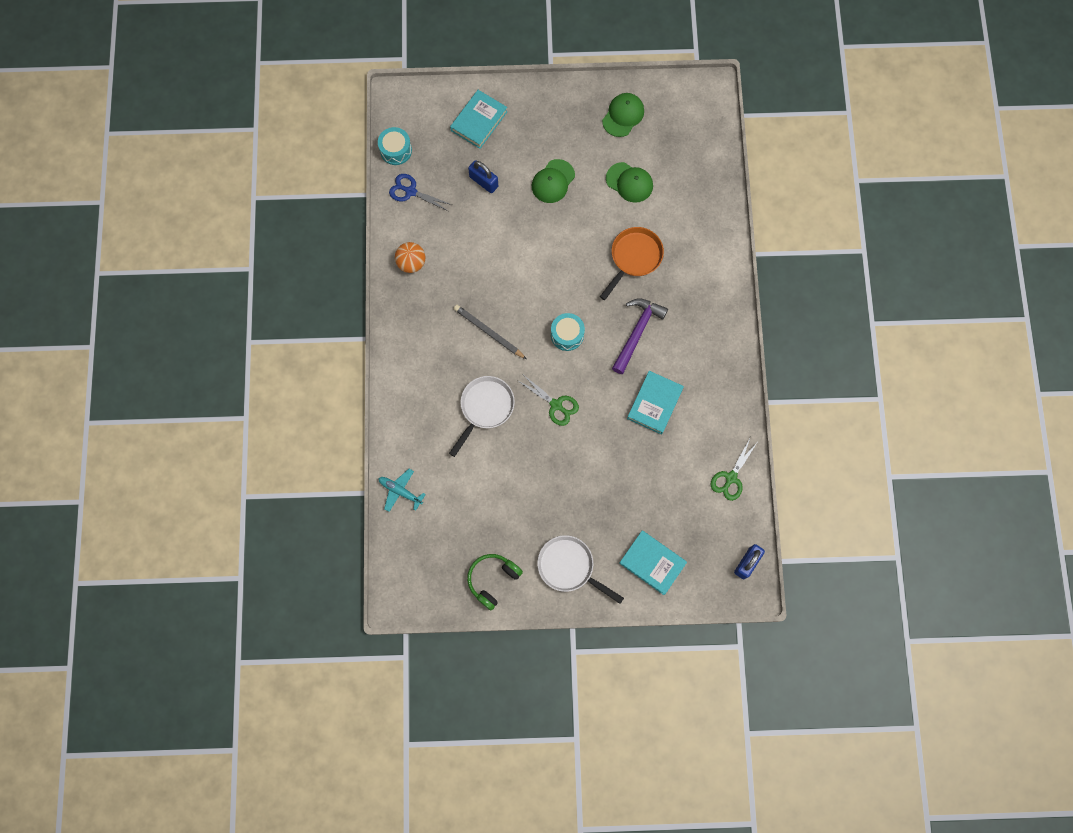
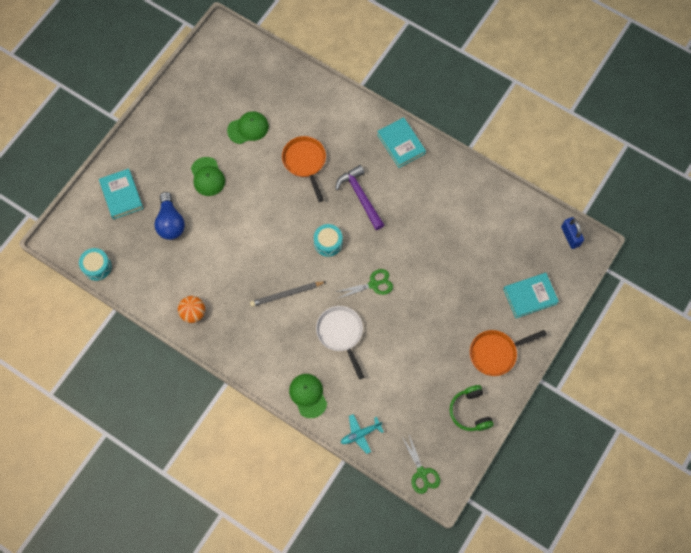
camera: 55 degrees left, 5 degrees down
blue scissors [389,174,452,211] -> none
blue padlock [468,160,498,193] -> blue light bulb [154,192,185,240]
white pan [537,535,624,604] -> orange pan [470,330,547,376]
green cap [602,93,644,137] -> green cap moved to [289,374,327,418]
turquoise book [627,371,684,435] -> turquoise book moved to [377,117,426,168]
green scissors [711,439,757,501] -> green scissors moved to [402,435,440,494]

